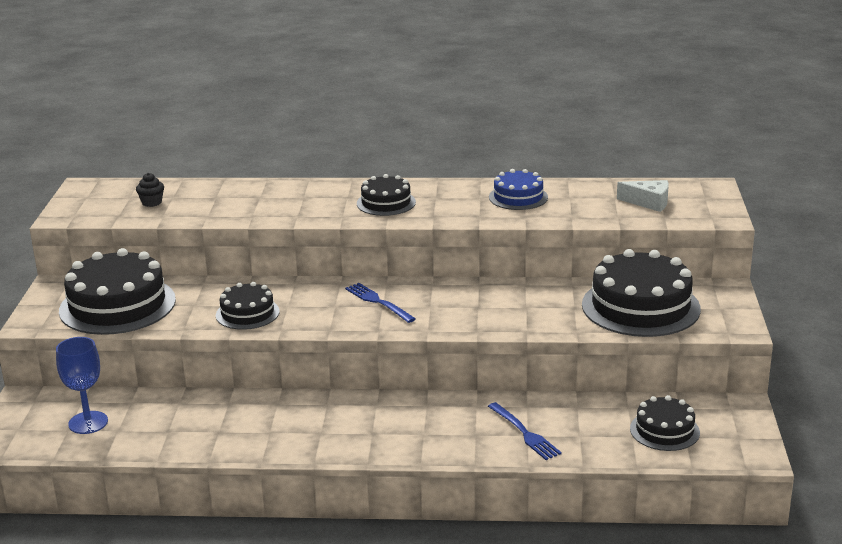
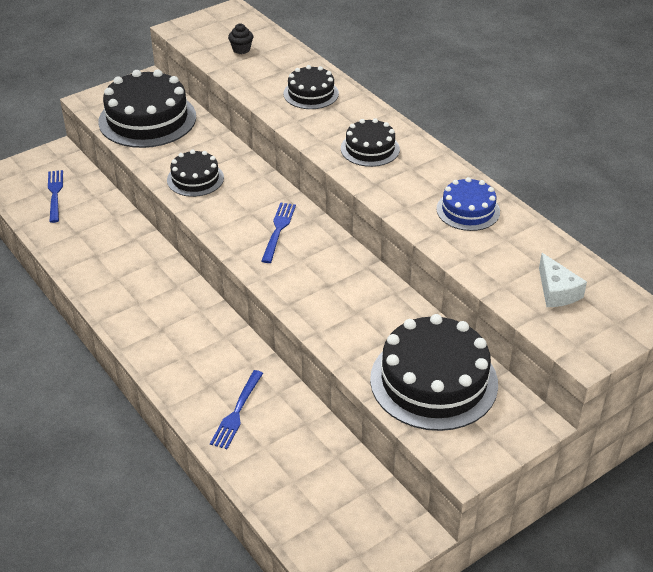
camera: 50 degrees right, 15 degrees up
blue goblet [56,337,108,434] -> blue fork [48,170,63,223]
black cake [630,395,700,451] -> black cake moved to [283,65,339,109]

